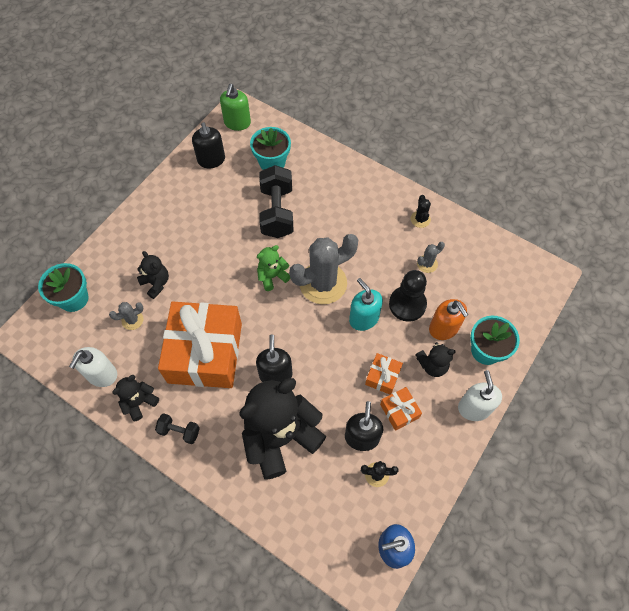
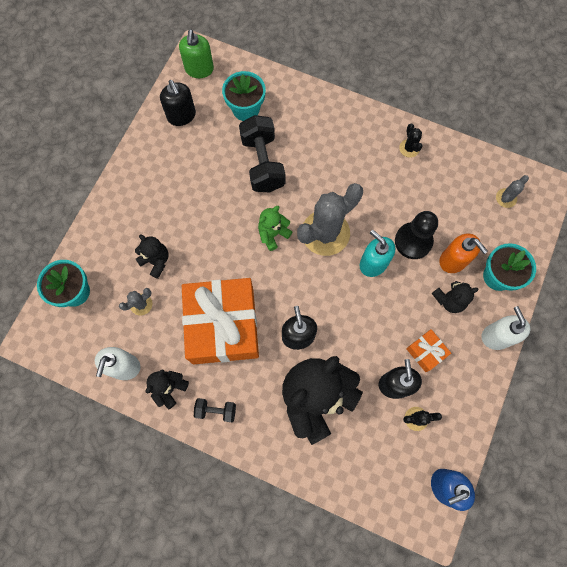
camera: 10 degrees left, 10 degrees up
orange gift [365,353,403,395] -> none
grey cactus [417,242,445,273] -> grey cactus moved to [496,175,529,208]

